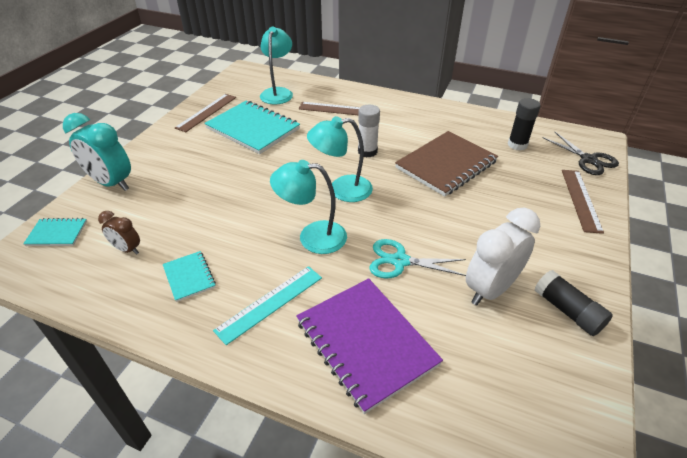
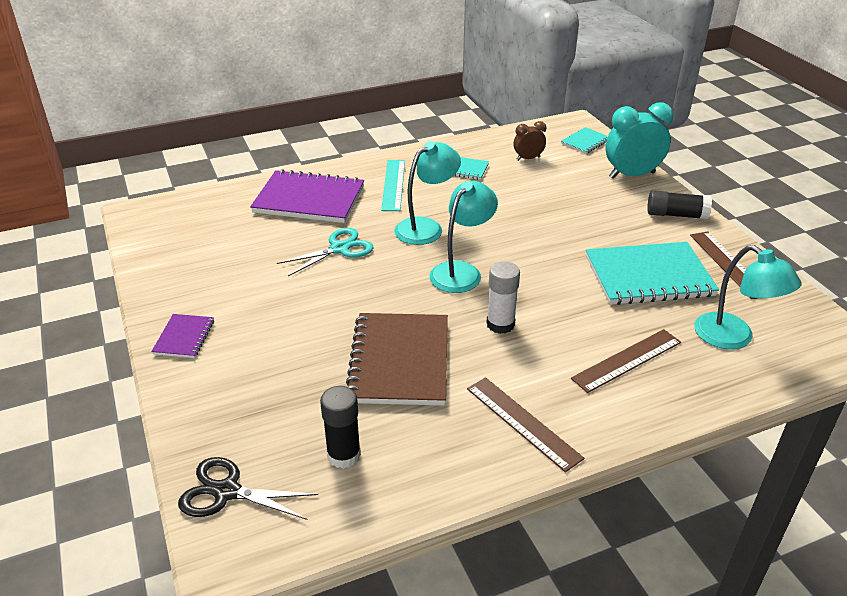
camera: 135 degrees right, 5 degrees down
white clock [466,208,540,306] -> none
black glue stick [534,270,613,336] -> black glue stick moved to [647,190,712,220]
brown ruler [562,170,604,234] -> brown ruler moved to [467,377,584,472]
none -> purple notebook [151,314,214,358]

